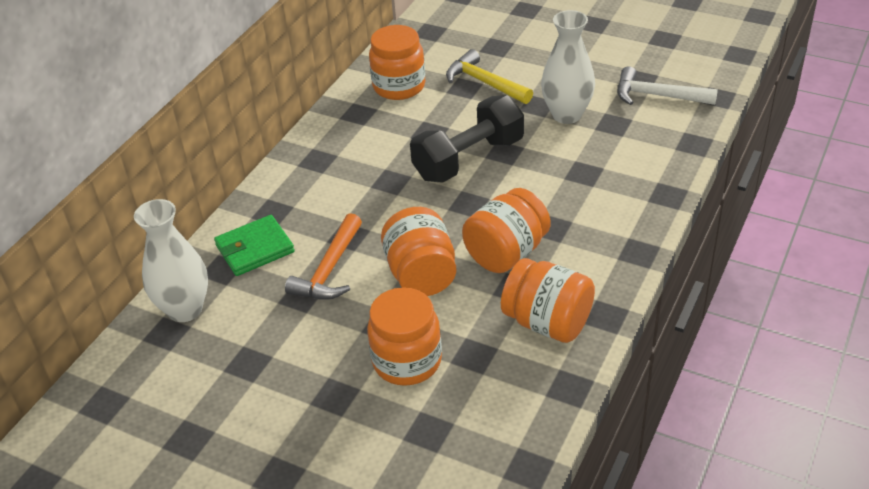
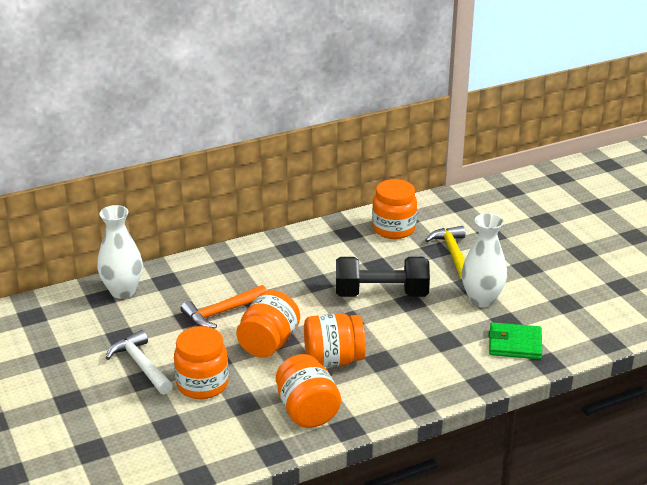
camera: 35 degrees right, 10 degrees down
green wallet [214,215,295,276] -> green wallet moved to [489,322,542,359]
white hammer [617,66,718,105] -> white hammer moved to [106,330,173,394]

